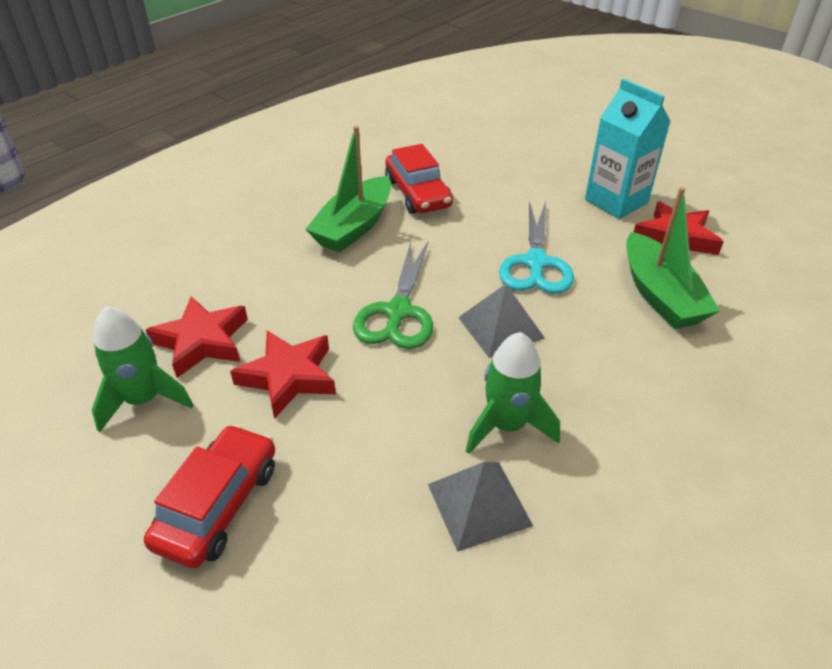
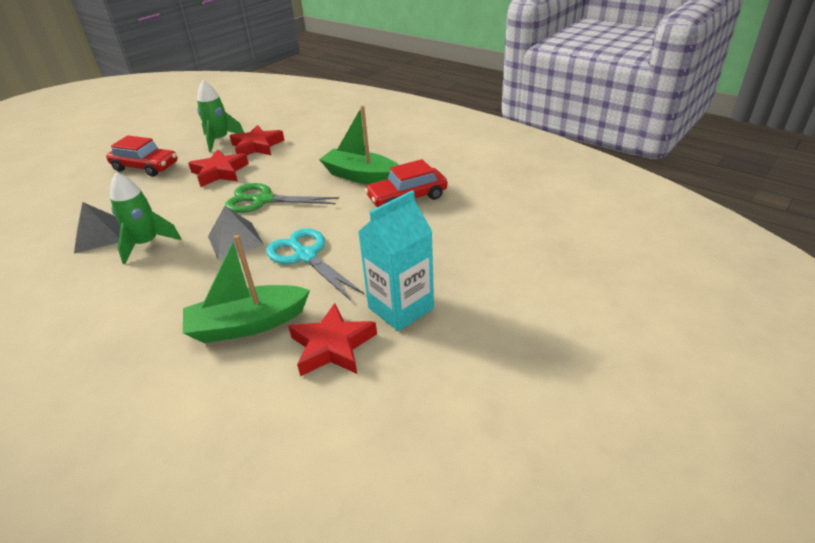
camera: 90 degrees right, 5 degrees down
turquoise scissors [499,201,574,294] -> turquoise scissors turned 45 degrees clockwise [266,228,365,301]

